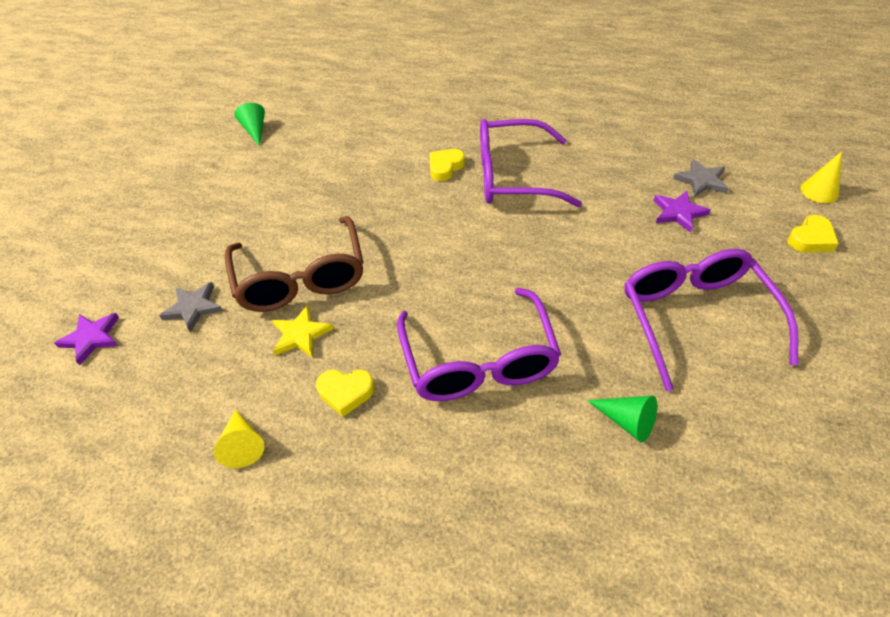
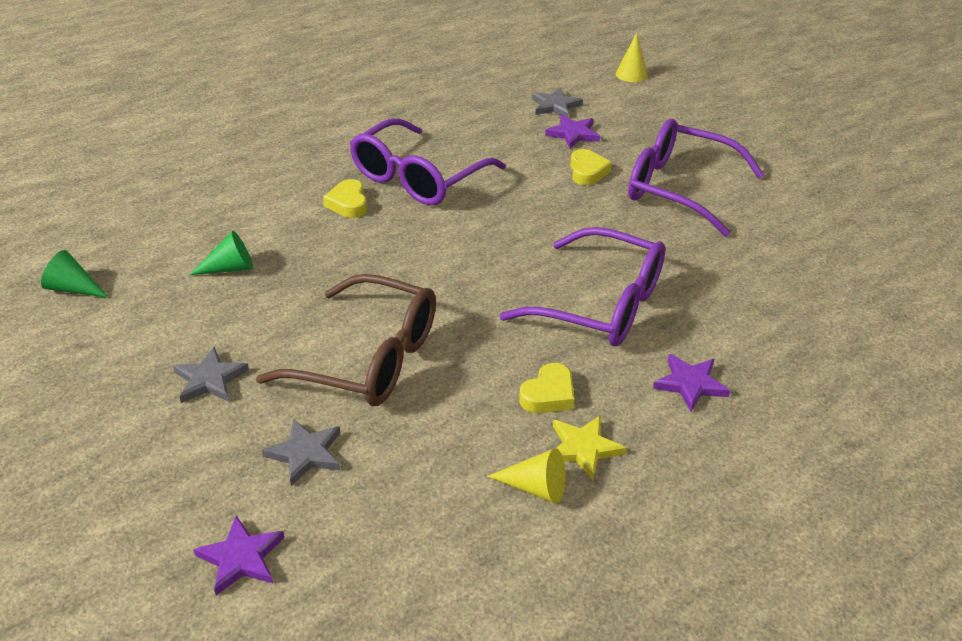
camera: 55 degrees left, 10 degrees down
yellow star [272,305,334,358] -> yellow star moved to [553,415,627,480]
green cone [587,396,657,442] -> green cone moved to [189,231,253,275]
yellow heart [787,215,839,252] -> yellow heart moved to [570,149,612,185]
none -> grey star [173,347,249,403]
none -> purple star [653,354,730,412]

